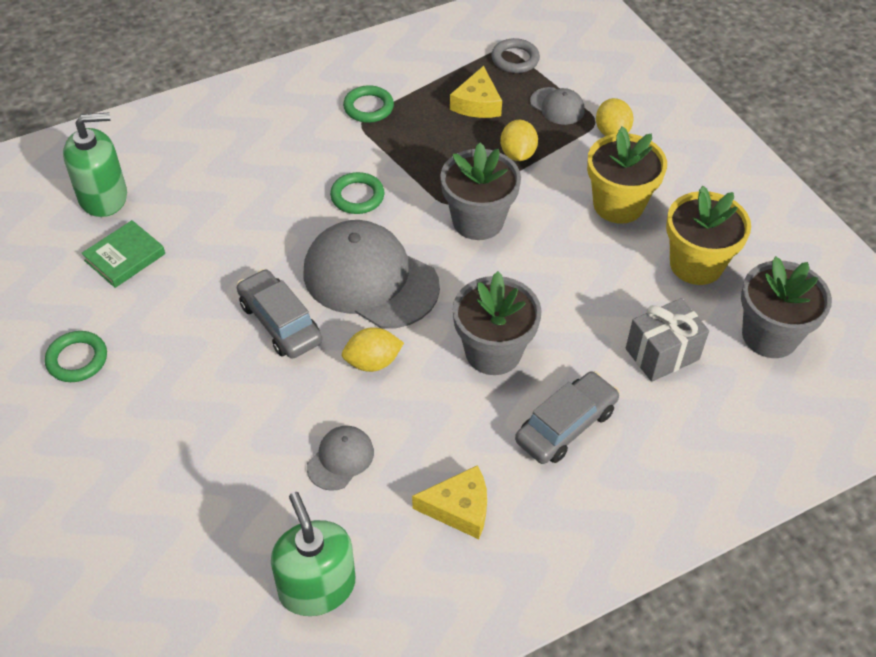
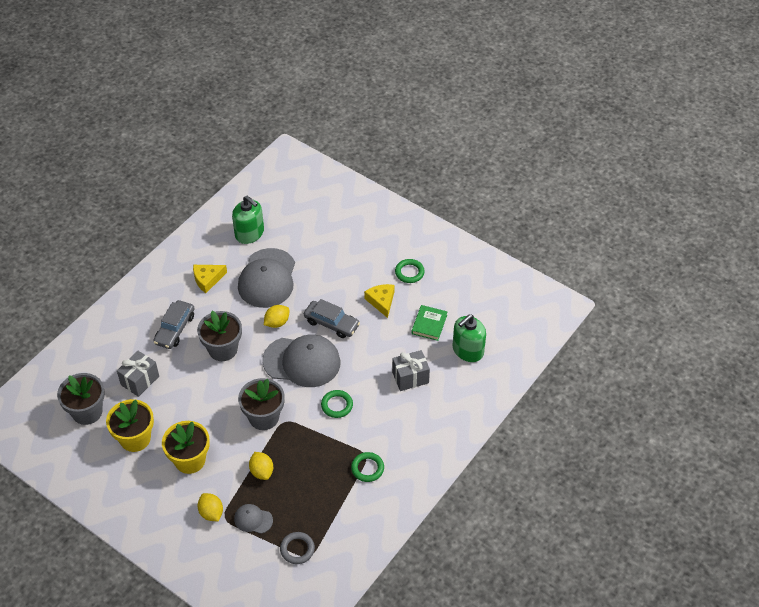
camera: 155 degrees right, 0 degrees up
grey cap [307,426,374,491] -> grey cap [238,248,295,308], size x2.16
yellow cheese [450,66,502,118] -> yellow cheese moved to [365,284,394,318]
none -> grey gift [392,350,430,391]

